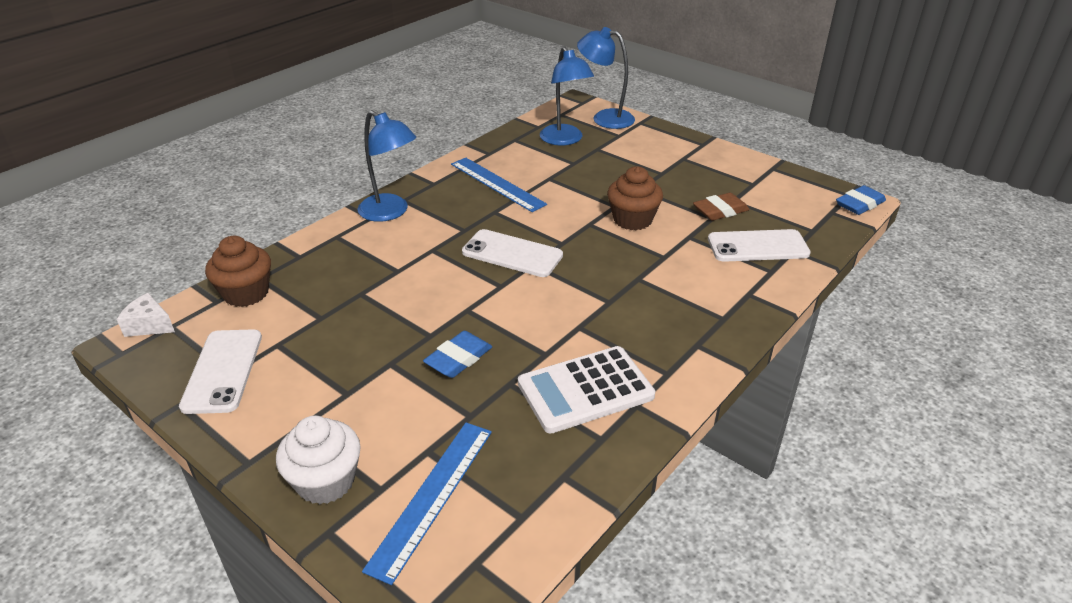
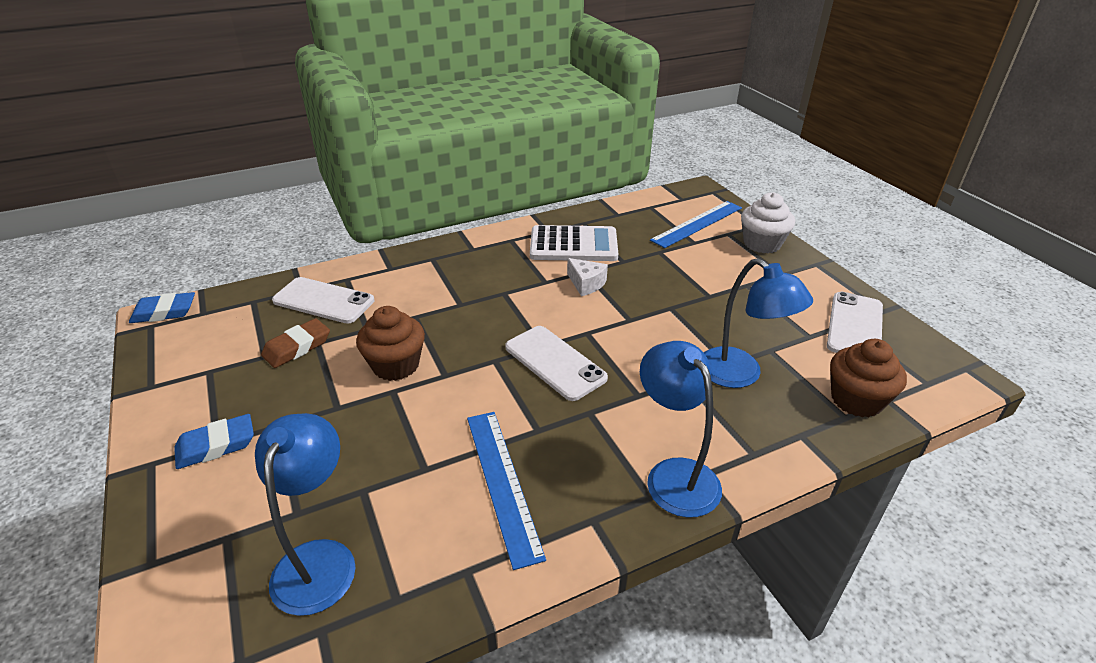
camera: 155 degrees left, 0 degrees up
white cheese [117,293,175,337] -> white cheese moved to [567,258,608,296]
blue eraser [423,331,492,378] -> blue eraser moved to [174,414,254,469]
blue lamp [577,27,635,129] -> blue lamp moved to [704,258,813,388]
brown eraser [693,193,750,221] -> brown eraser turned 45 degrees counterclockwise [261,318,330,368]

